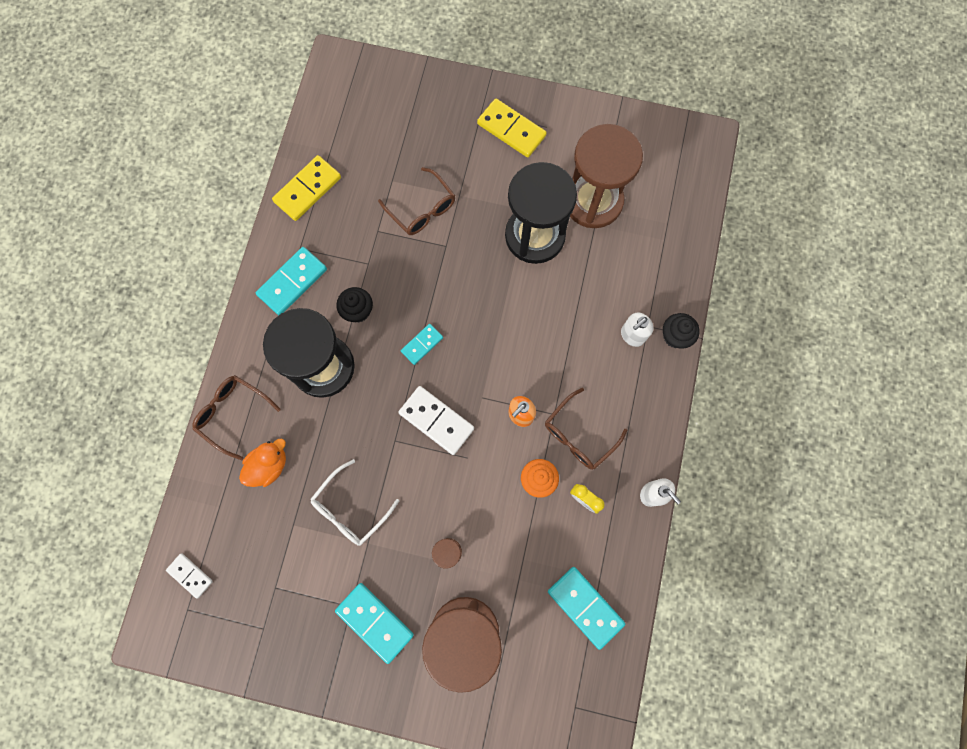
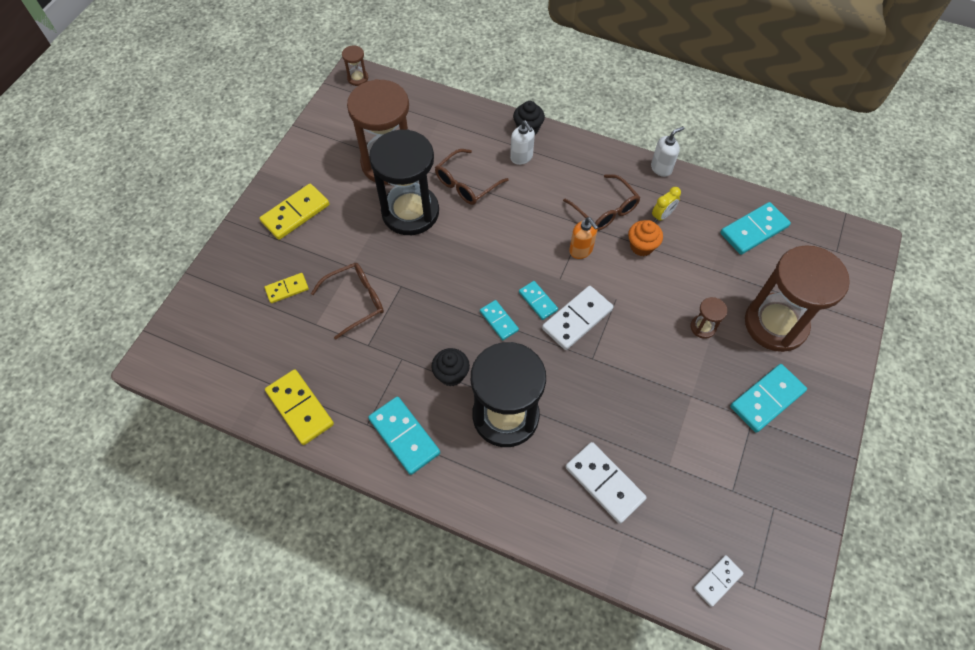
camera: 80 degrees left, 15 degrees down
brown glasses [192,375,281,461] -> brown glasses moved to [435,149,509,205]
orange duck [239,438,286,487] -> white domino [566,442,647,524]
white glasses [310,459,399,546] -> none
none -> yellow domino [265,273,309,303]
none -> brown hourglass [342,45,368,86]
none -> turquoise domino [519,281,558,320]

